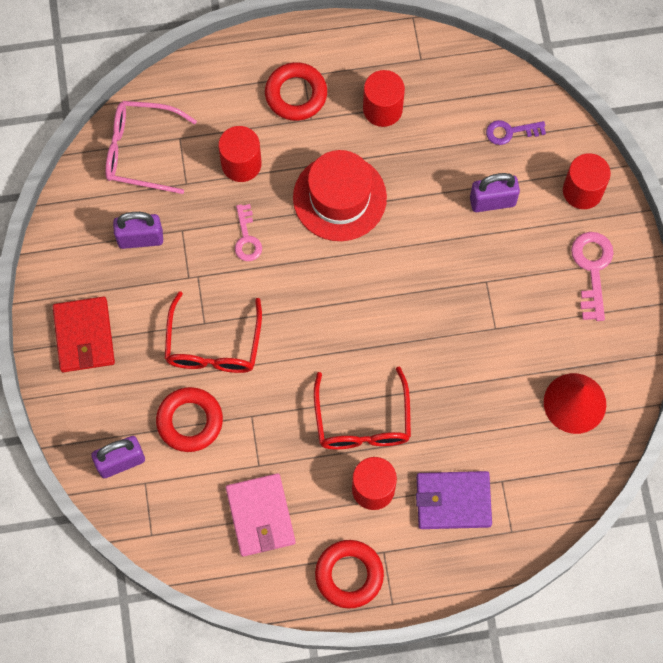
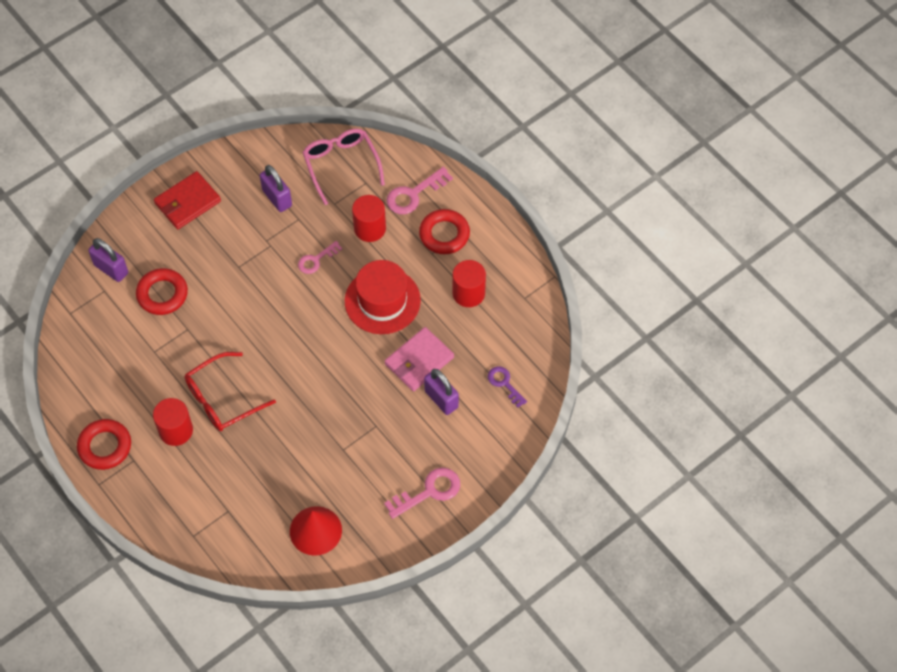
camera: 60 degrees right, 10 degrees down
red glasses [165,291,262,373] -> none
pink wallet [226,473,296,557] -> pink wallet moved to [385,327,454,391]
purple wallet [416,471,492,529] -> none
red cylinder [563,153,611,209] -> none
none -> pink key [386,167,453,214]

